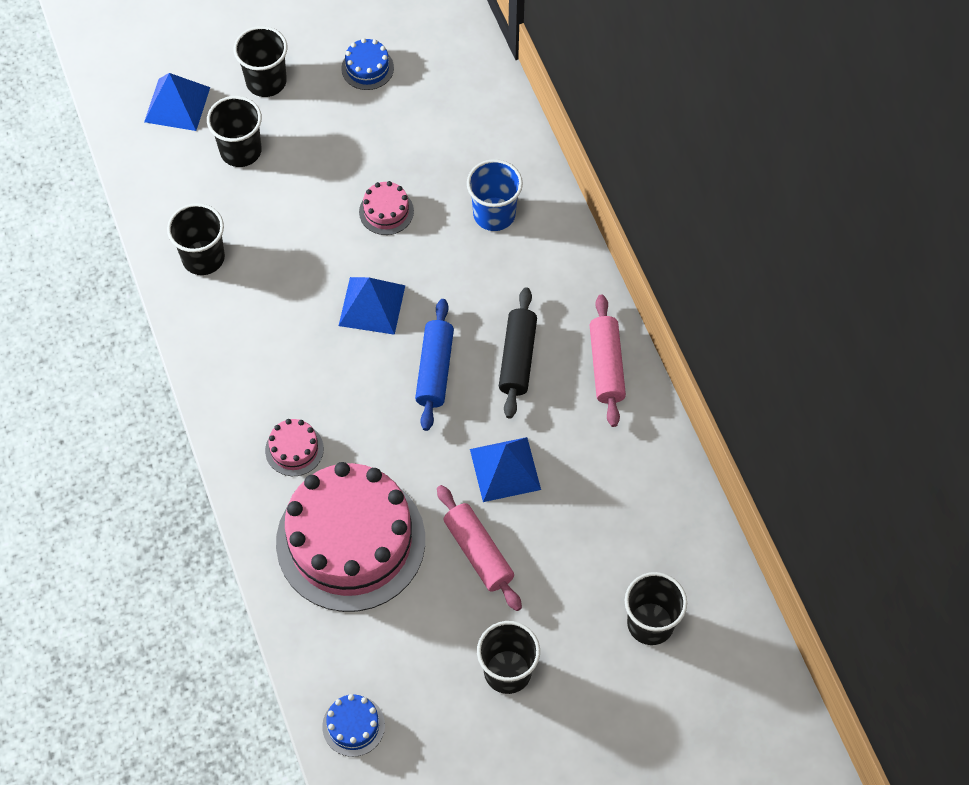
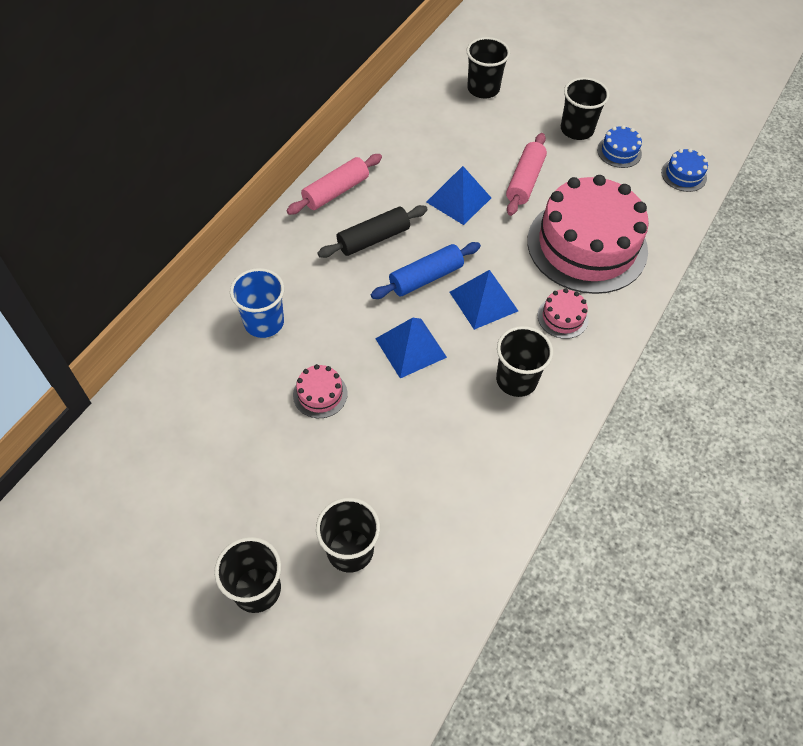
camera: 130 degrees left, 5 degrees down
blue pyramid [144,73,210,131] -> blue pyramid moved to [450,270,518,330]
black cup [167,203,225,275] -> black cup moved to [496,326,553,397]
blue cake [341,38,394,90] -> blue cake moved to [597,125,642,168]

